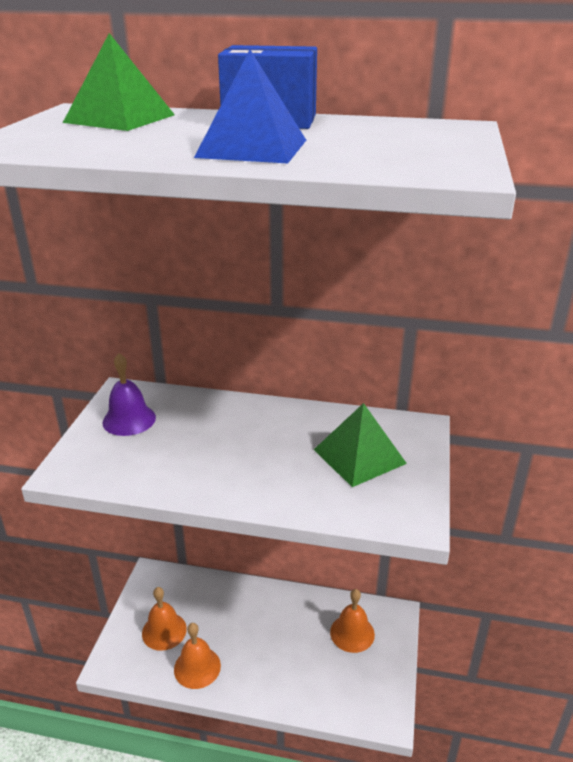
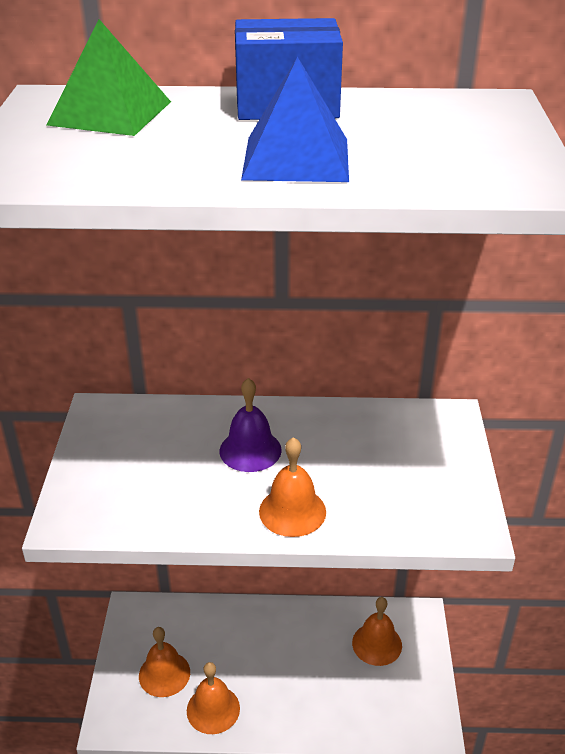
camera: 10 degrees left, 5 degrees up
purple bell [102,353,156,436] -> purple bell moved to [220,378,282,472]
green pyramid [314,403,407,487] -> none
none -> orange bell [259,437,326,537]

